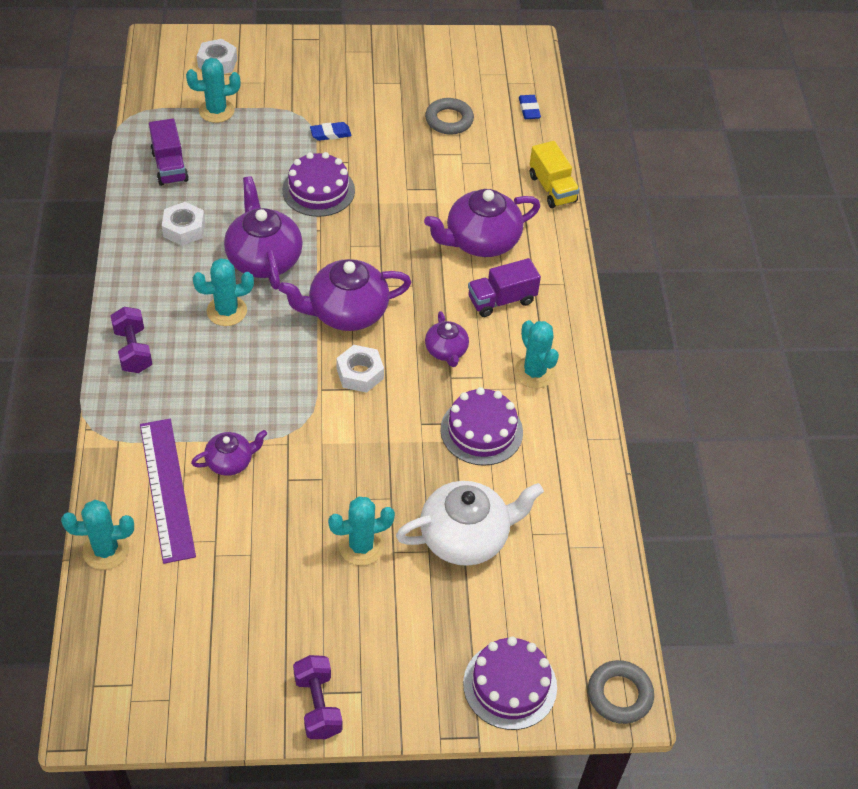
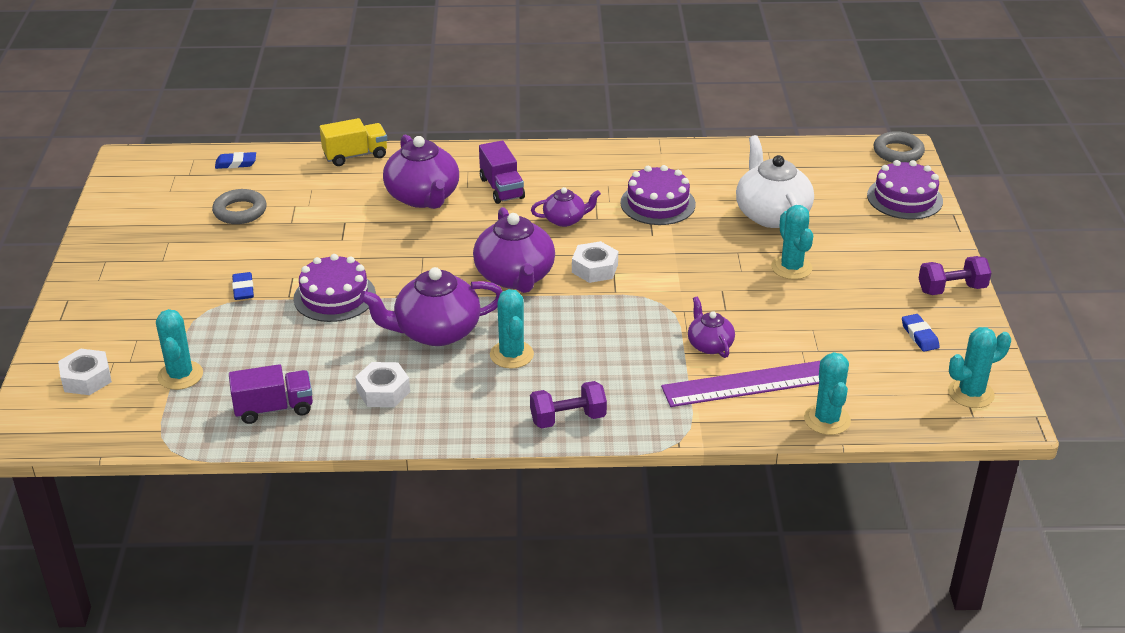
camera: 85 degrees left, 15 degrees down
turquoise cactus [514,320,559,388] -> turquoise cactus moved to [948,327,1011,408]
none -> blue eraser [902,314,940,352]

